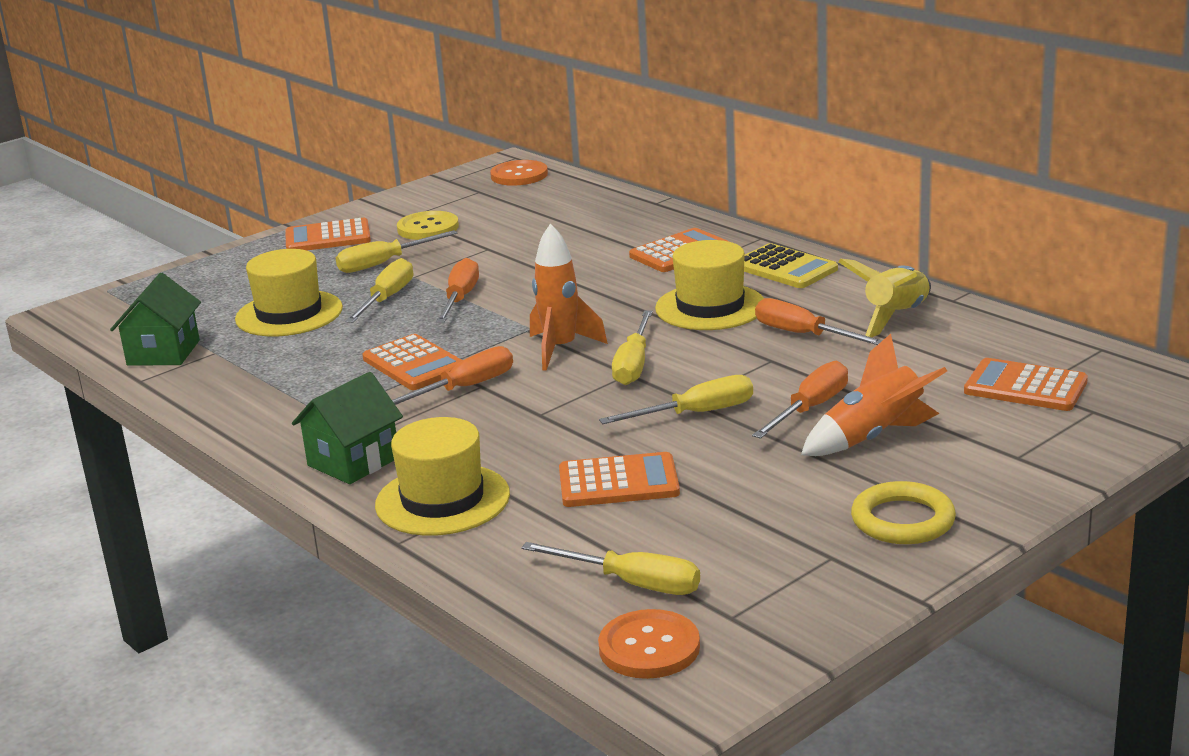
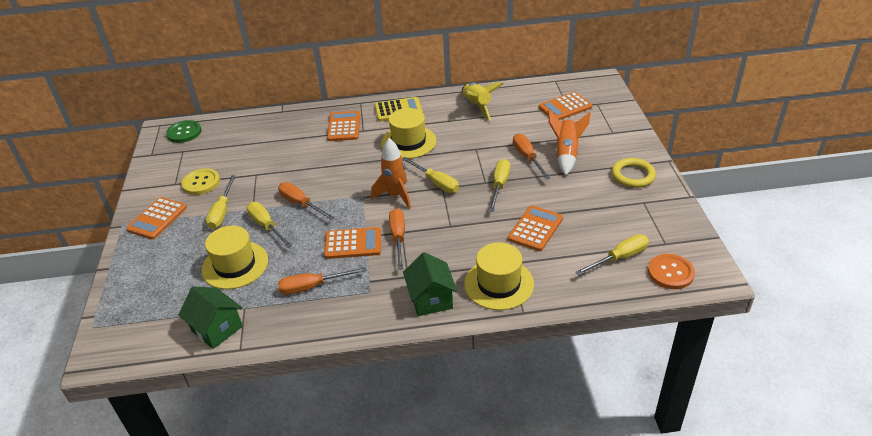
camera: 55 degrees left, 15 degrees up
orange button [490,160,548,186] -> green button [166,120,202,143]
orange screwdriver [755,298,882,345] -> orange screwdriver moved to [278,267,367,295]

